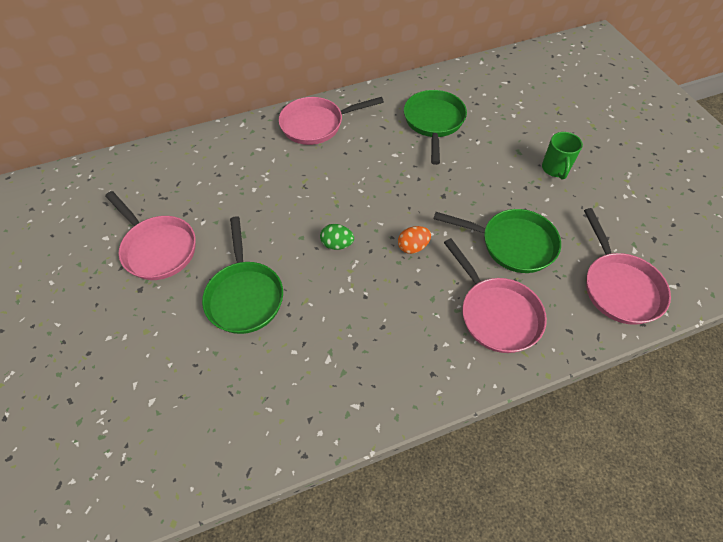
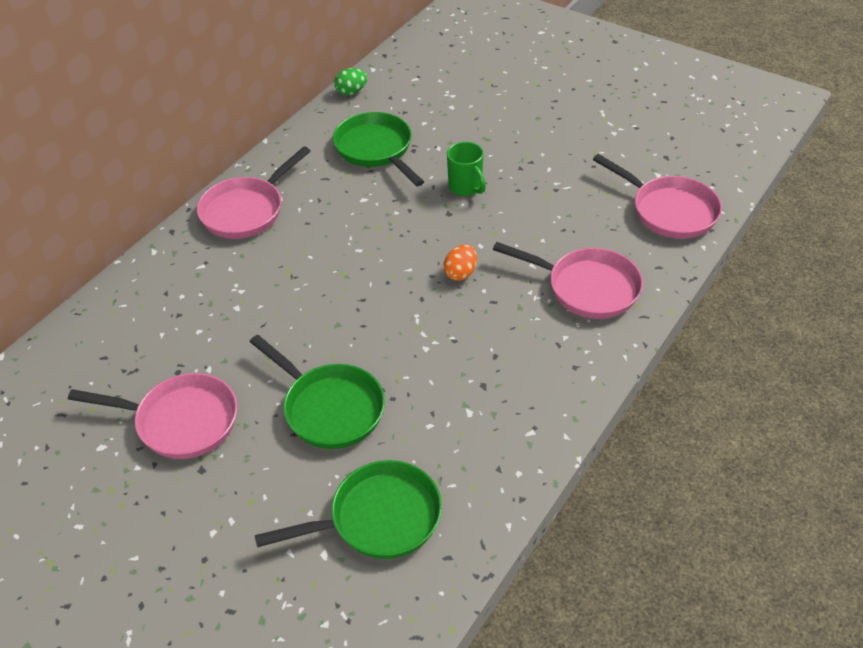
camera: 35 degrees left, 10 degrees down
green egg [320,224,354,250] -> green egg moved to [334,68,367,95]
green pan [434,209,561,273] -> green pan moved to [255,460,442,559]
green mug [542,132,583,179] -> green mug moved to [447,142,486,196]

